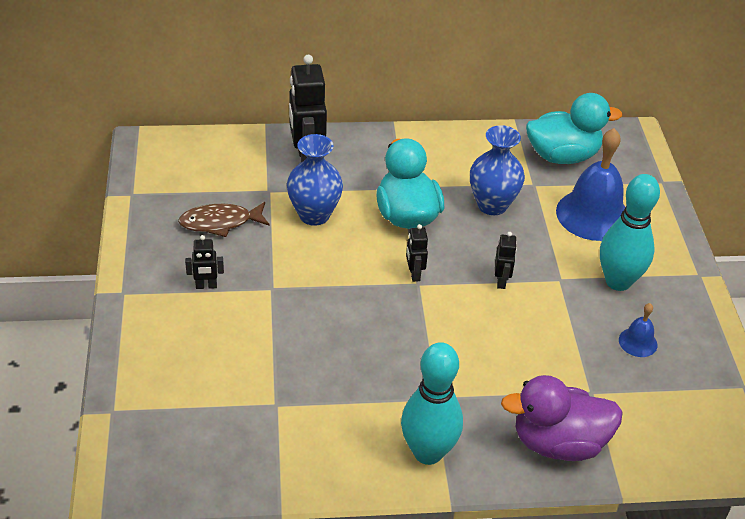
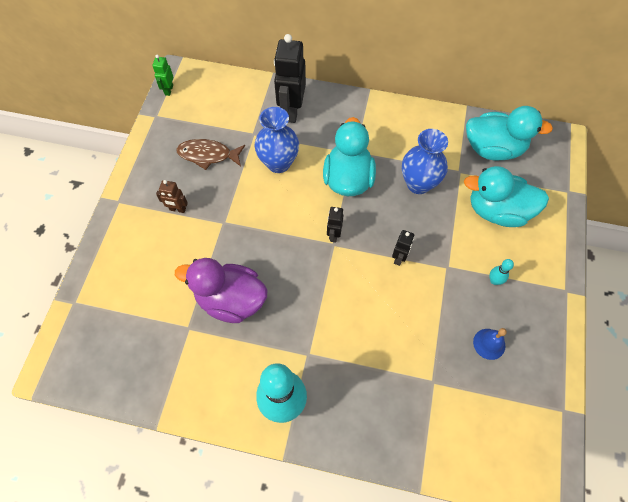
camera: 20 degrees right, 20 degrees up
black robot [185,235,224,289] -> brown robot [156,180,188,213]
purple duck [501,375,623,461] -> purple duck moved to [175,258,267,323]
blue bell [556,128,625,241] -> turquoise duck [464,166,549,227]
turquoise bowling pin [600,174,660,291] -> turquoise bowling pin [489,259,514,285], size x0.41
none -> green robot [152,55,173,96]

